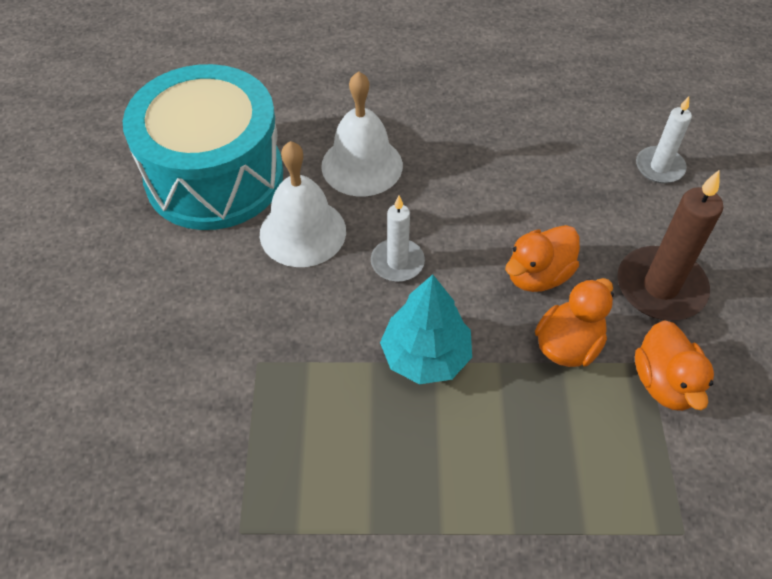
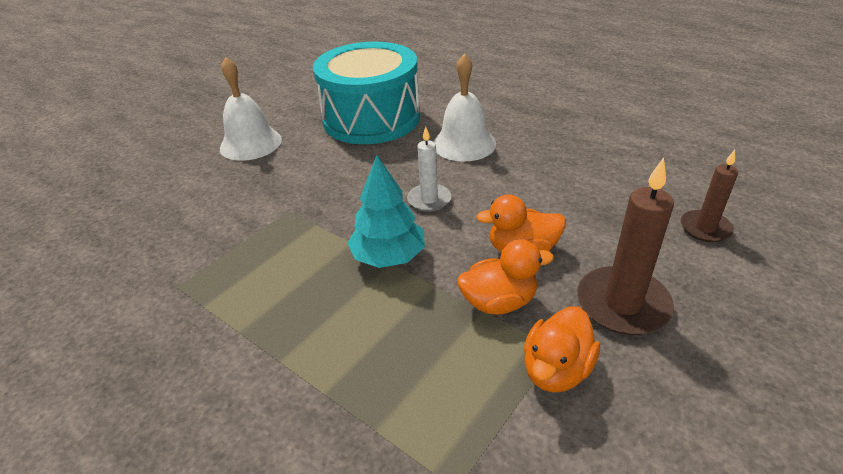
camera: 40 degrees right, 15 degrees down
white bell [260,141,346,267] -> white bell moved to [220,57,282,161]
white candle [636,96,692,183] -> brown candle [681,150,738,242]

